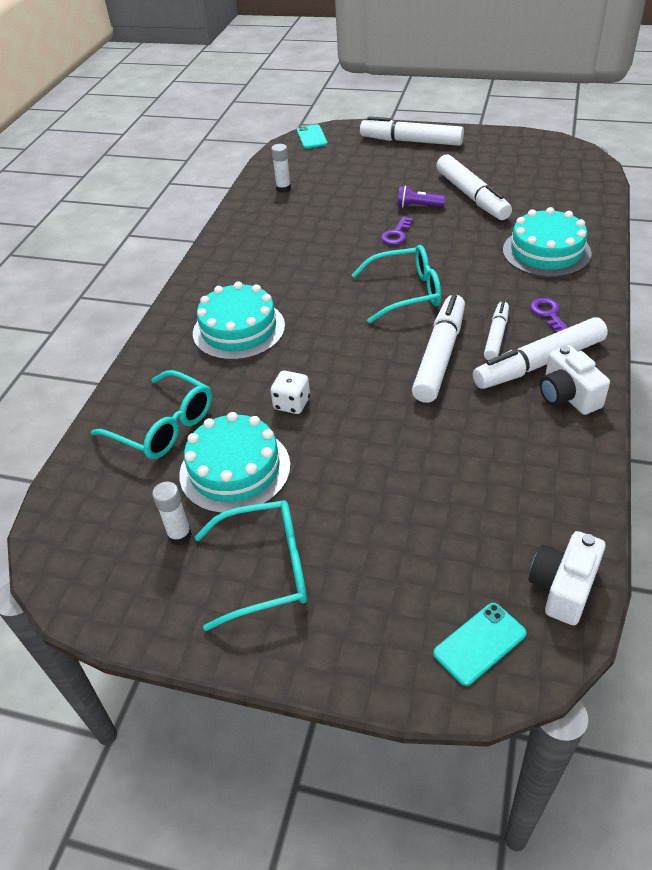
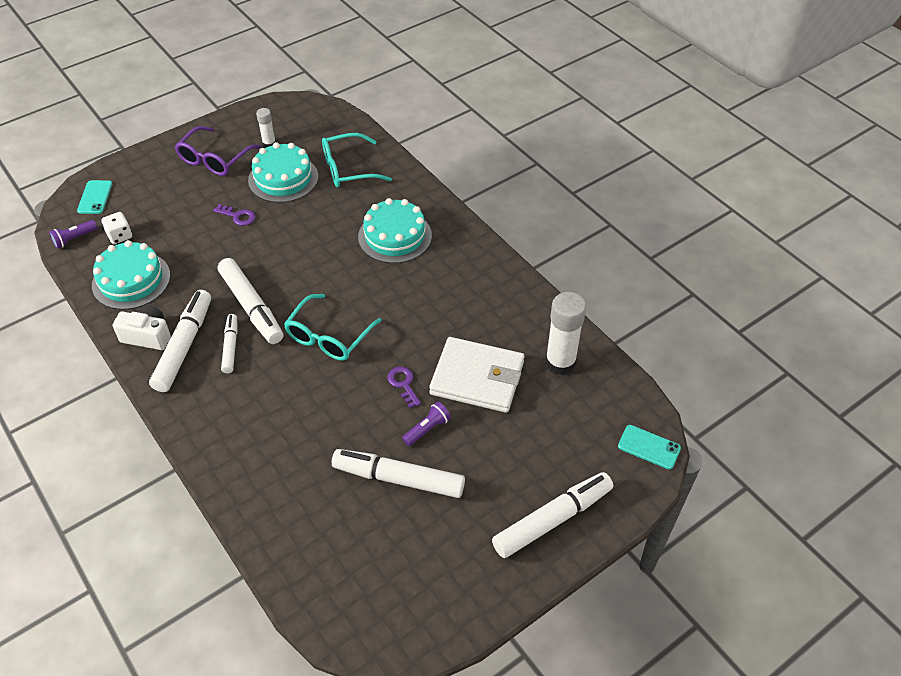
camera: 125 degrees right, 5 degrees up
turquoise glasses [195,500,307,631] -> purple glasses [175,126,260,176]
white dice [270,371,310,414] -> white dice moved to [101,212,132,244]
white glue stick [271,144,291,193] -> white glue stick [545,292,586,375], size x1.87
white marker [484,301,509,360] -> white marker turned 150 degrees counterclockwise [221,314,237,373]
turquoise cake [503,207,592,277] -> turquoise cake moved to [92,240,170,310]
white camera [529,531,606,625] -> purple flashlight [49,220,97,249]
purple key [530,298,568,333] -> purple key moved to [213,204,255,226]
none -> white wallet [429,337,525,413]

